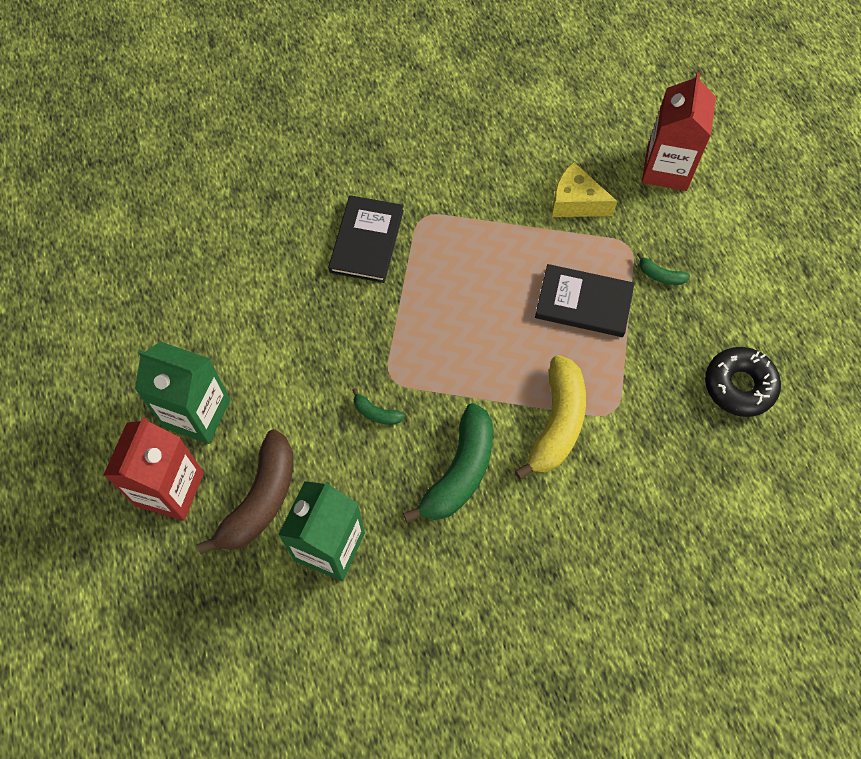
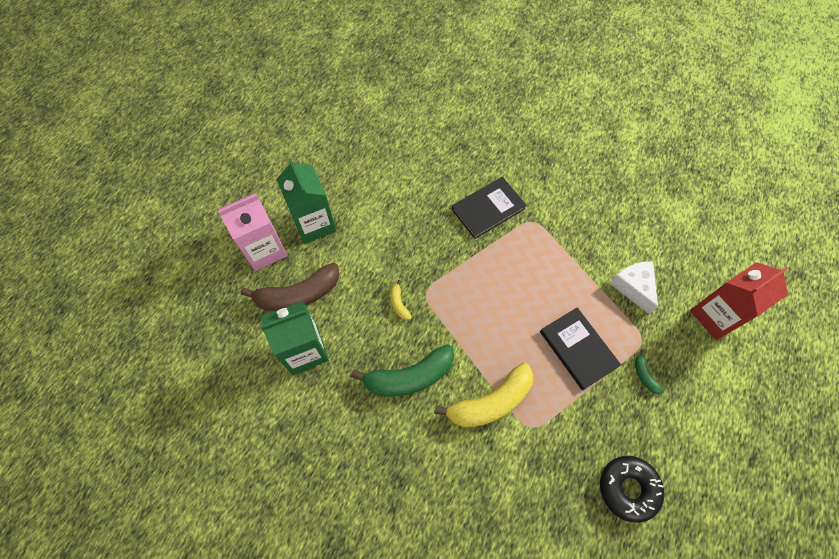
camera: 45 degrees right, 0 degrees up
red carton [104,417,204,521] -> pink carton [218,193,288,271]
green banana [352,388,405,425] -> yellow banana [390,280,412,320]
yellow cheese [552,162,617,217] -> white cheese [610,262,658,315]

